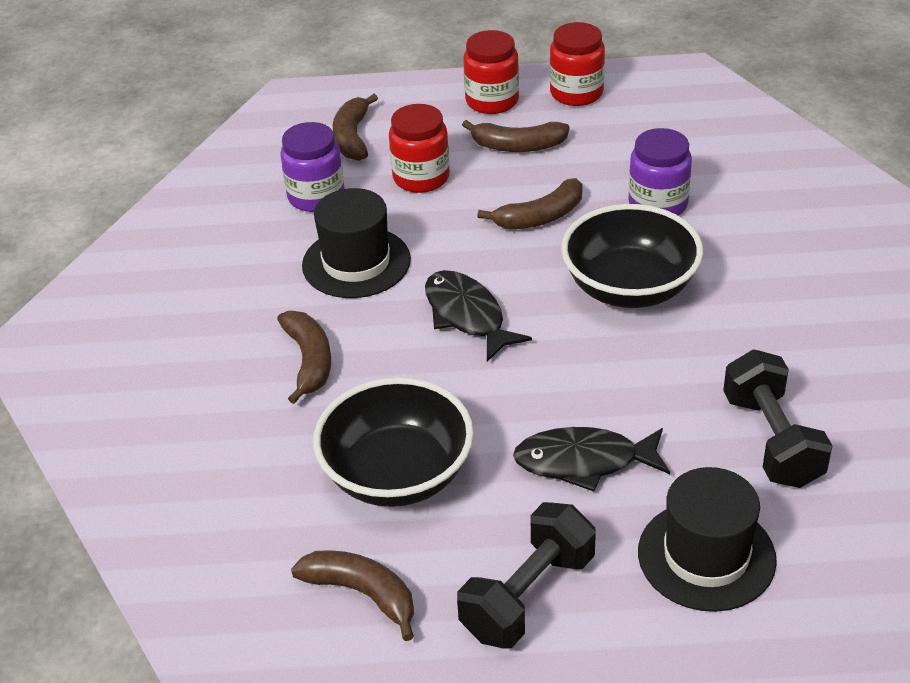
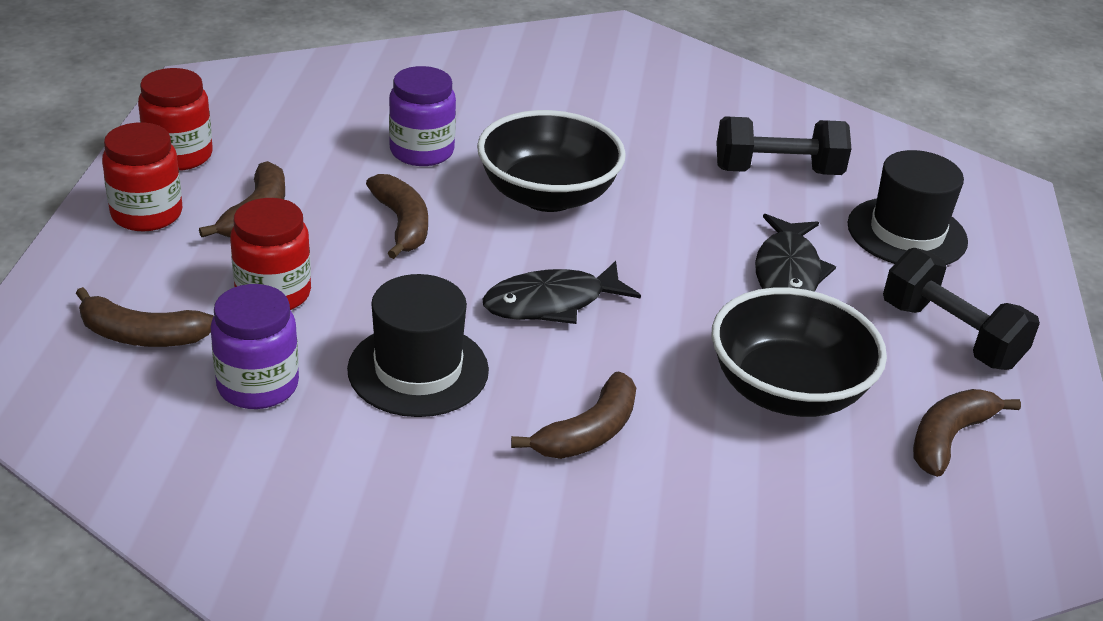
camera: 85 degrees left, 5 degrees down
brown banana [277,311,331,404] -> brown banana turned 135 degrees clockwise [511,371,636,459]

